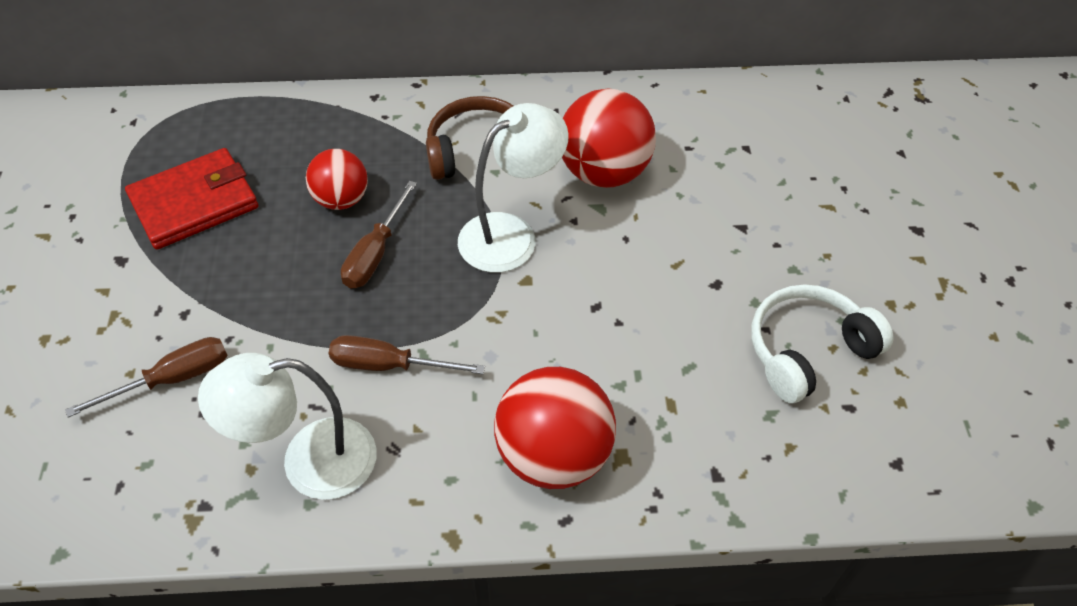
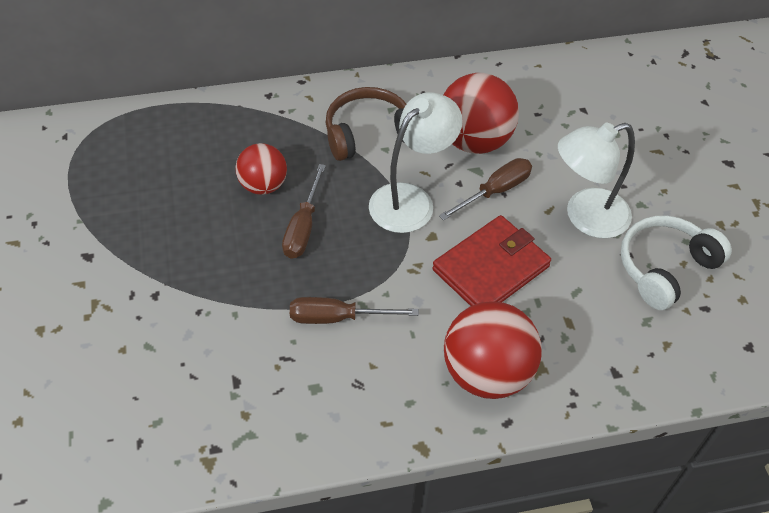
camera: 10 degrees left, 0 degrees up
brown screwdriver [65,337,228,418] -> brown screwdriver moved to [439,158,532,221]
red wallet [125,148,258,250] -> red wallet moved to [432,215,551,306]
white lamp [198,353,377,500] -> white lamp moved to [558,123,635,238]

